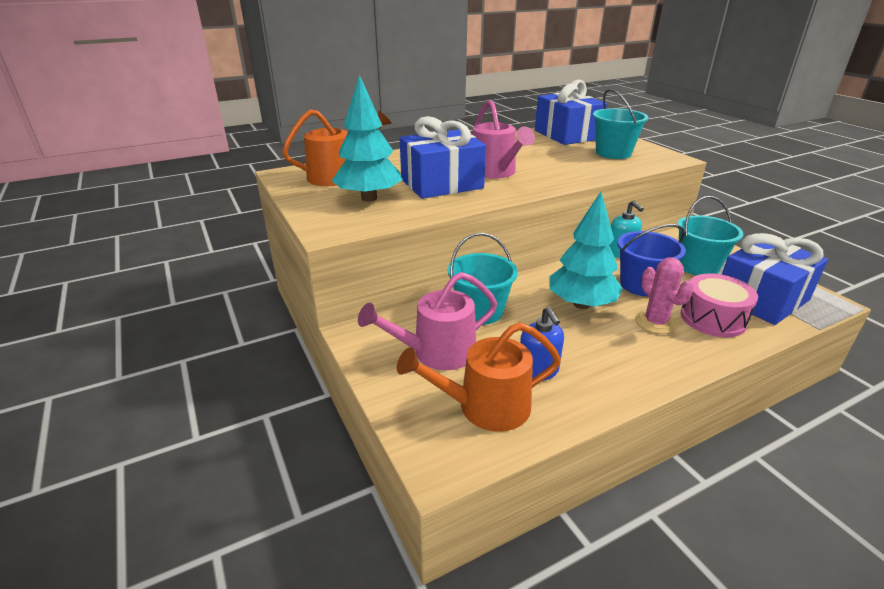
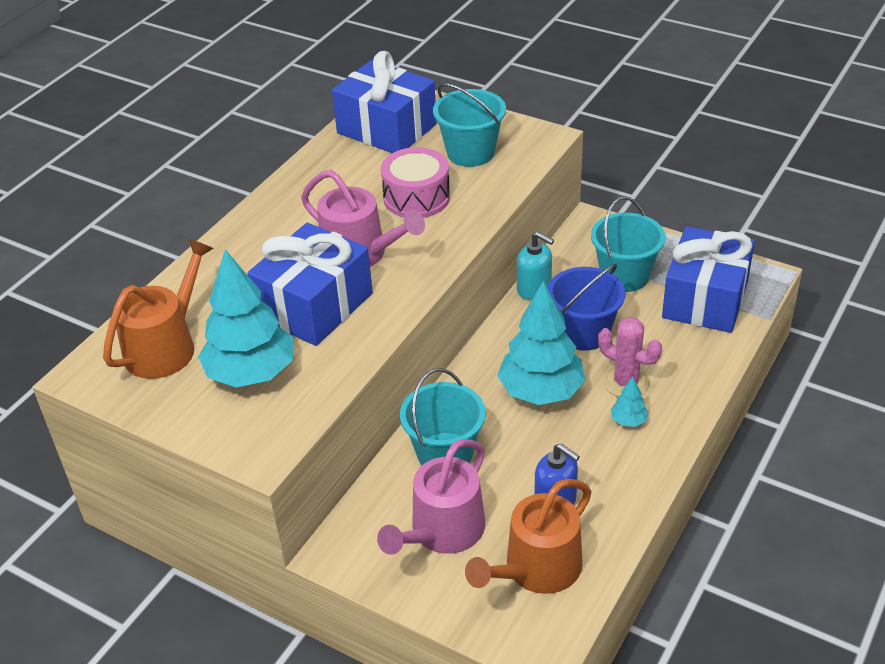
camera: 30 degrees left, 10 degrees up
pink drum [681,274,758,337] -> pink drum moved to [381,147,450,218]
none -> turquoise tree [611,377,649,427]

